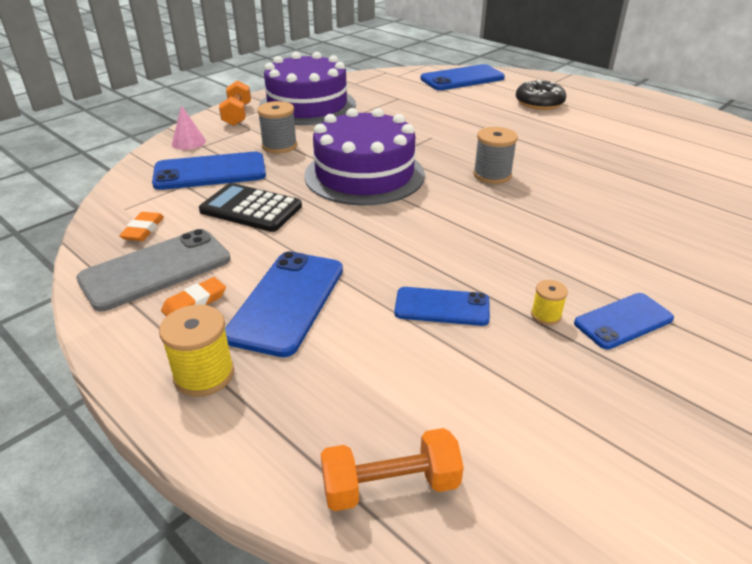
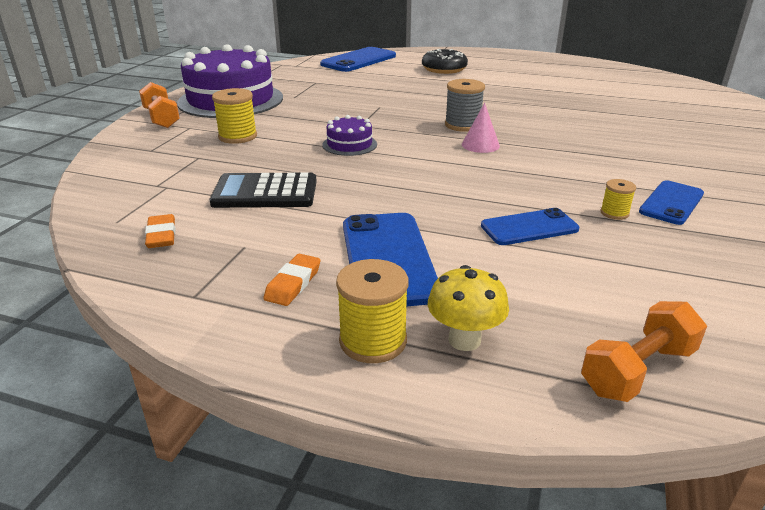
camera: 25 degrees left, 5 degrees down
grey phone [76,229,231,311] -> none
blue phone [152,152,266,190] -> none
pink cone [172,105,206,150] -> pink cone moved to [462,103,500,153]
grey spool [257,101,297,153] -> yellow spool [212,88,257,144]
purple cake [304,108,425,205] -> purple cake [322,115,377,156], size x0.44
none -> yellow mushroom [428,265,509,351]

